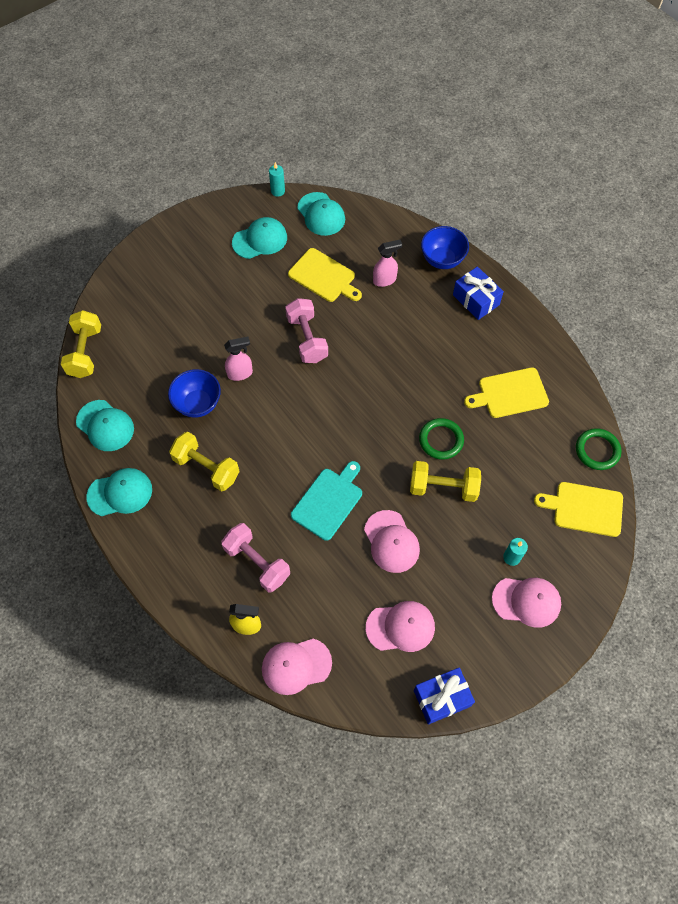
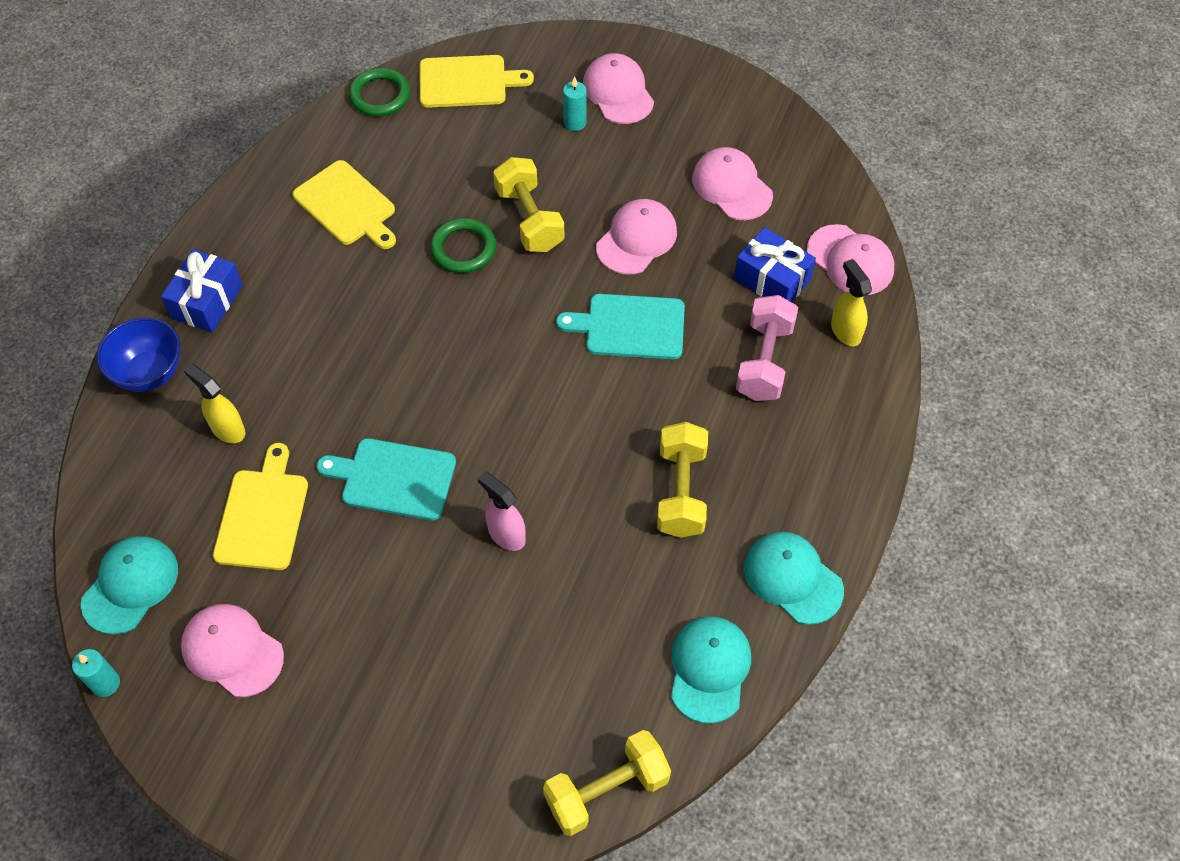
camera: 120 degrees left, 5 degrees down
blue bowl [168,369,221,418] -> none
turquoise cap [232,217,287,259] -> pink cap [181,604,284,697]
pink dumbbell [285,298,328,363] -> turquoise cutting board [317,438,456,520]
pink spray bottle [373,240,402,287] -> yellow spray bottle [184,363,245,443]
blue gift [414,668,475,724] -> blue gift moved to [734,227,816,302]
yellow cutting board [534,482,623,537] -> yellow cutting board turned 75 degrees counterclockwise [420,55,534,108]

